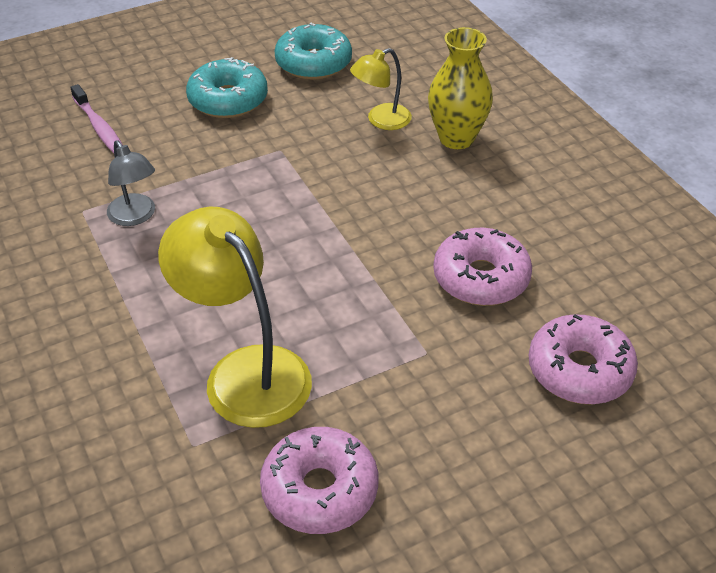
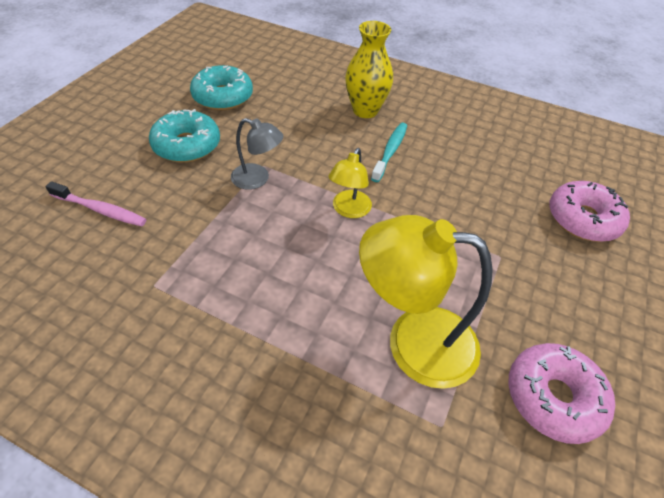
camera: 40 degrees left, 5 degrees up
grey lamp [107,140,155,226] -> grey lamp moved to [231,118,283,190]
yellow lamp [350,48,412,130] -> yellow lamp moved to [328,148,372,218]
pink donut [433,228,532,306] -> none
none -> turquoise toothbrush [371,123,407,182]

